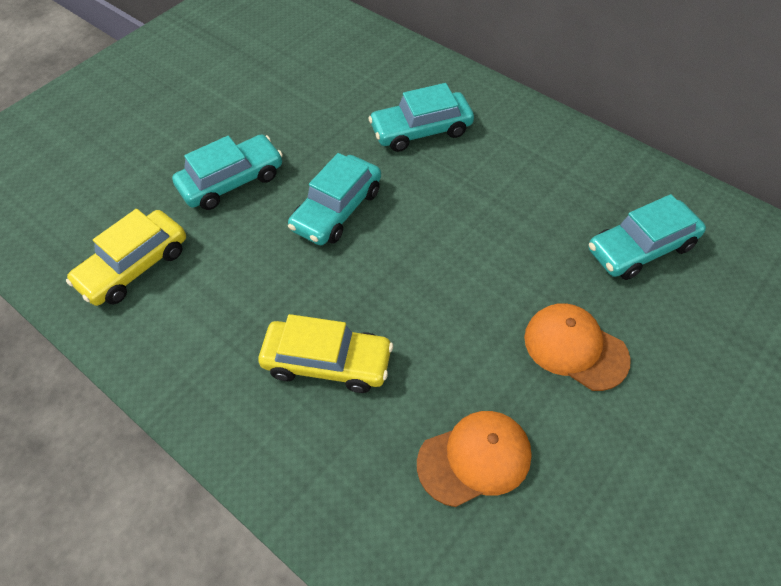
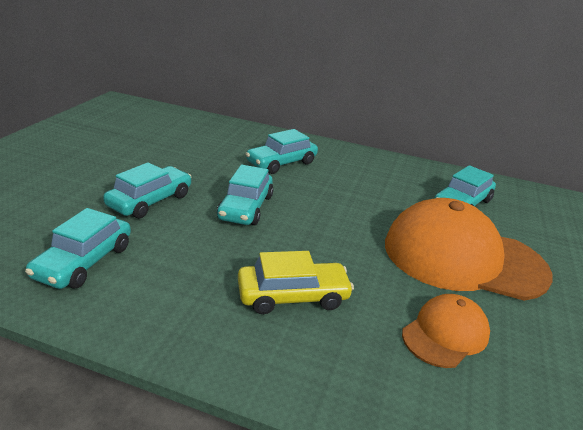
camera: 25 degrees left, 25 degrees down
yellow car [66,209,186,306] -> turquoise car [25,208,131,289]
orange cap [524,303,631,391] -> orange cap [385,198,552,301], size x2.00

